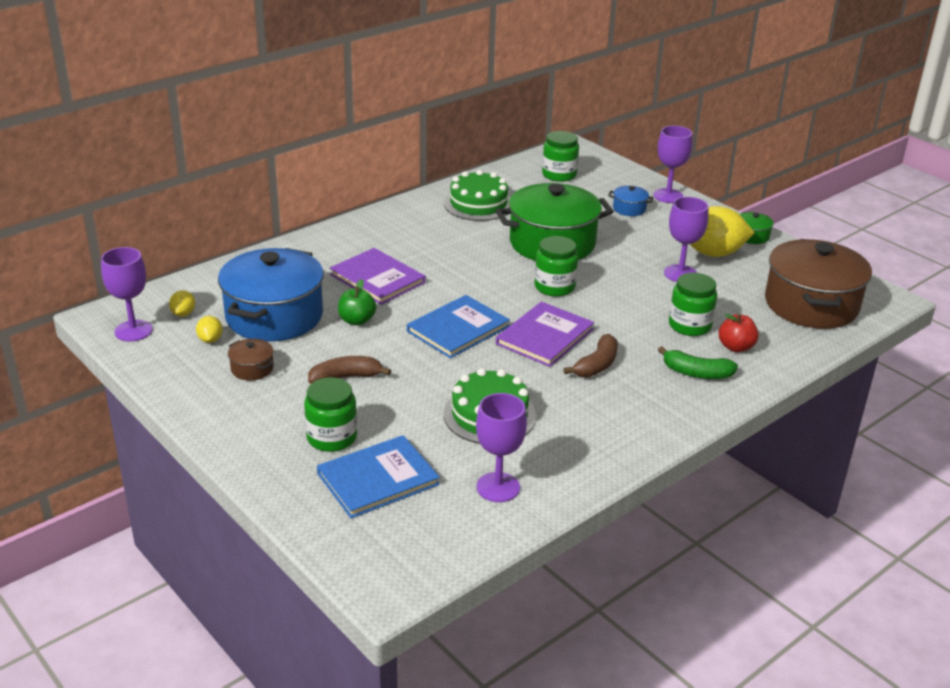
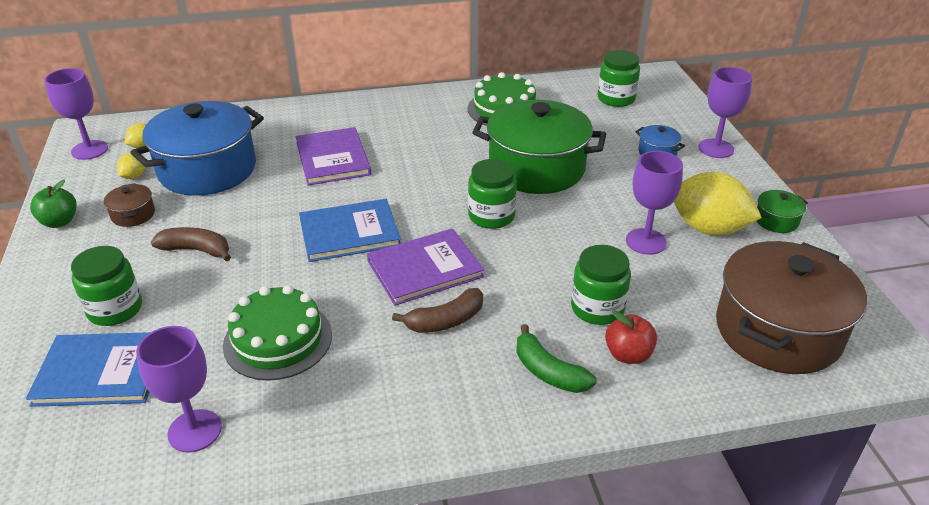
camera: 30 degrees right, 5 degrees up
green apple [338,279,376,326] -> green apple moved to [30,179,77,228]

